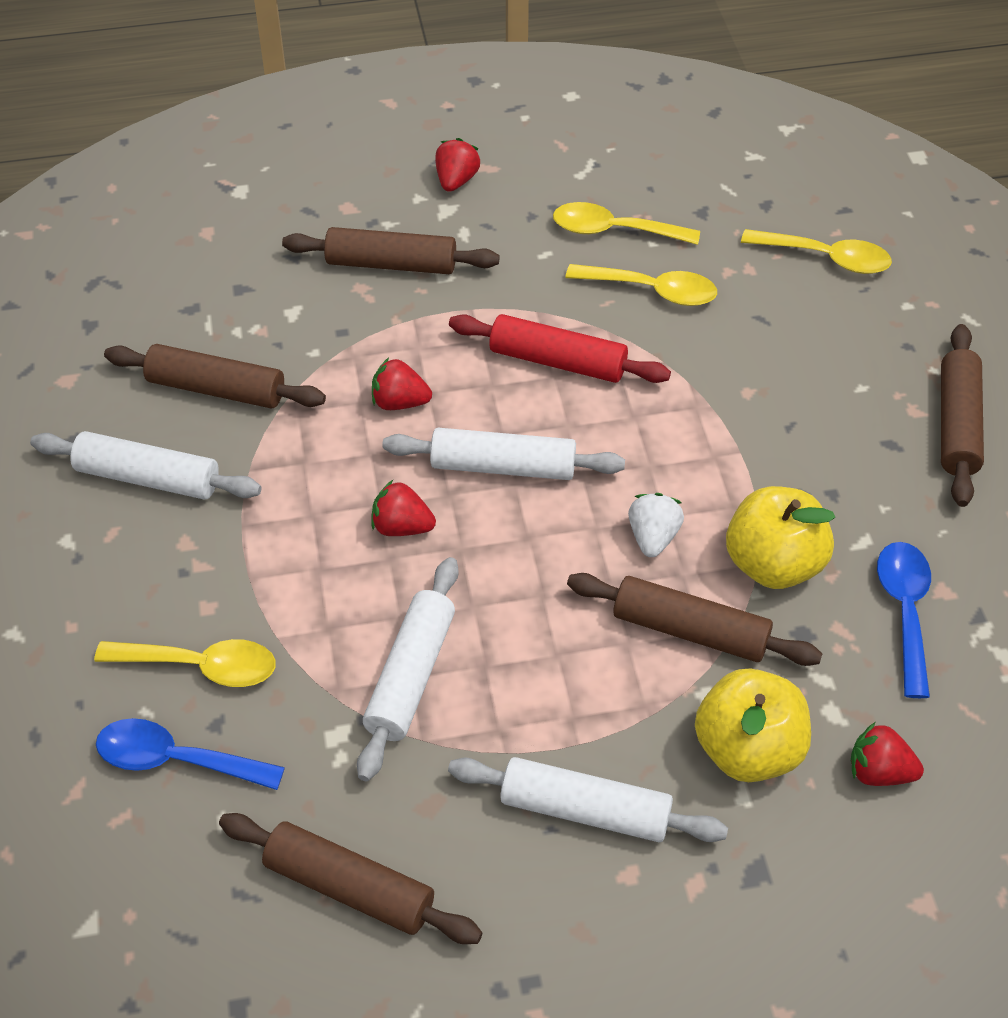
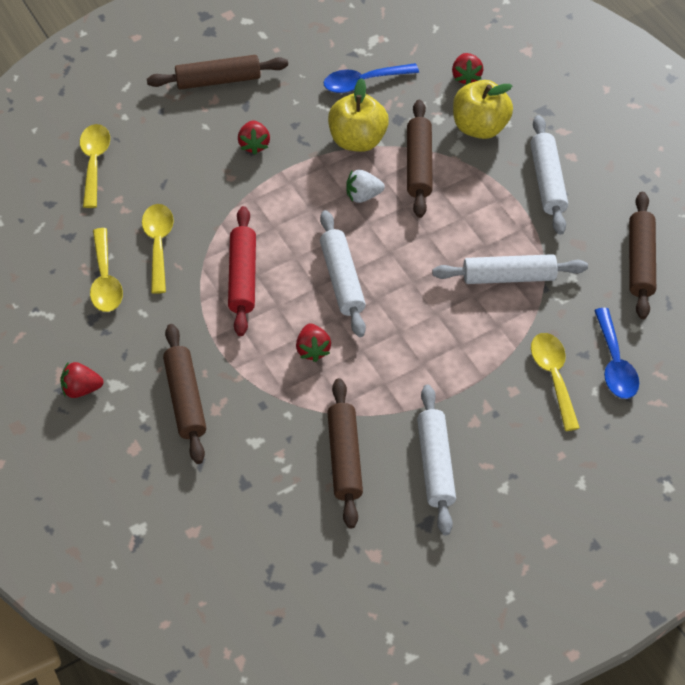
camera: 110 degrees left, 5 degrees up
red strawberry [372,480,436,536] -> red strawberry moved to [238,120,270,155]

